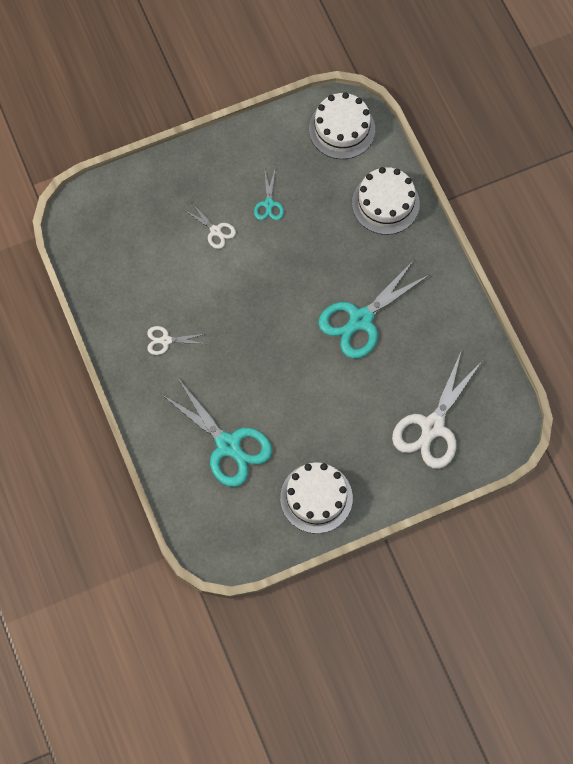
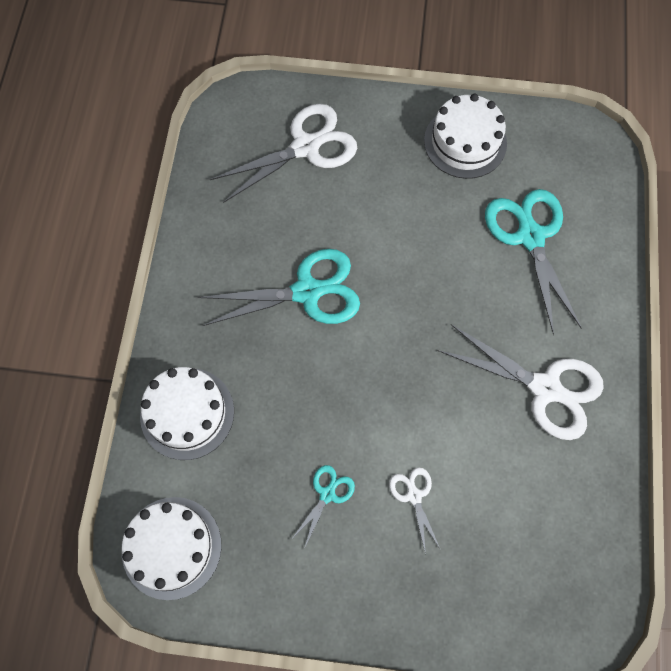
camera: 150 degrees left, 0 degrees up
white scissors [147,326,205,355] -> white scissors [437,324,604,440], size x2.07

